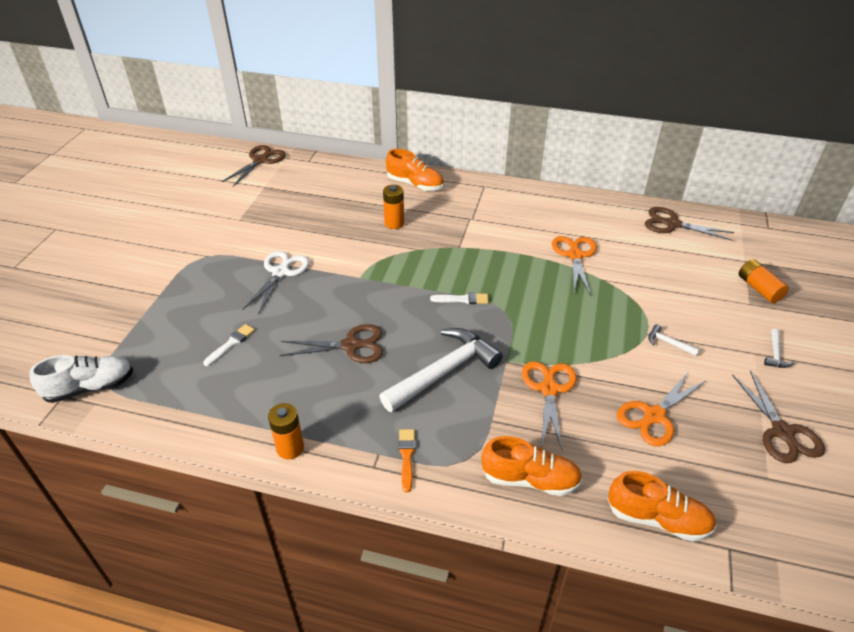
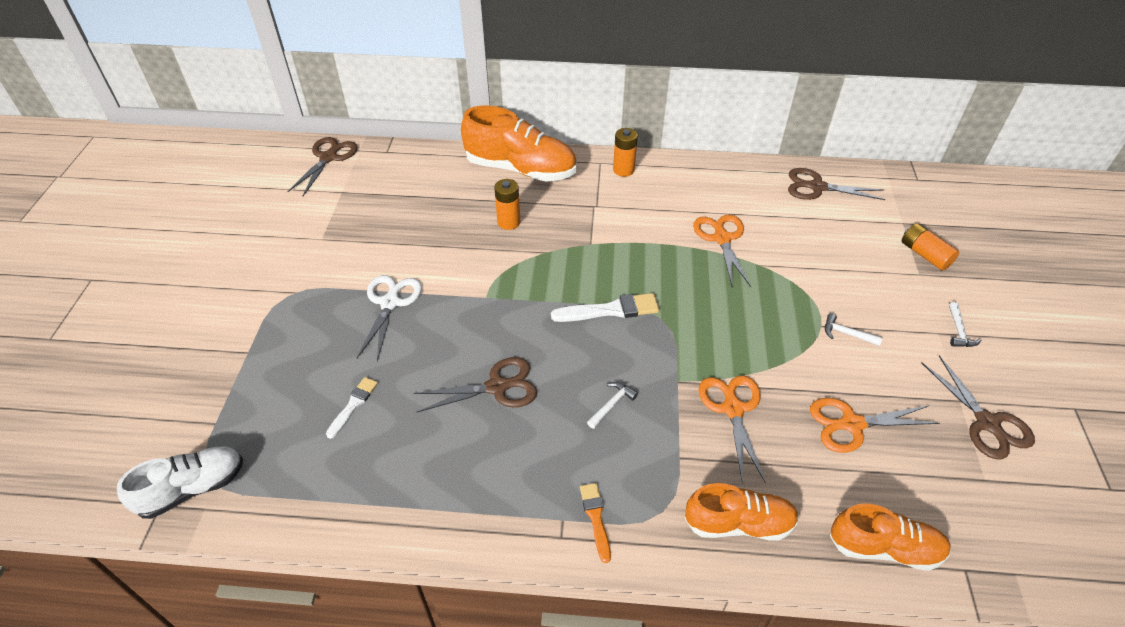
camera: 10 degrees left, 5 degrees up
orange battery [268,403,304,460] -> orange battery moved to [613,128,638,177]
white hammer [379,328,503,412] -> white hammer [587,382,638,429], size x0.41
orange shoe [386,149,444,191] -> orange shoe [461,106,576,182], size x1.59
white brush [430,293,489,304] -> white brush [551,293,660,322], size x1.61
orange scissors [617,370,707,446] -> orange scissors turned 45 degrees clockwise [810,398,940,453]

